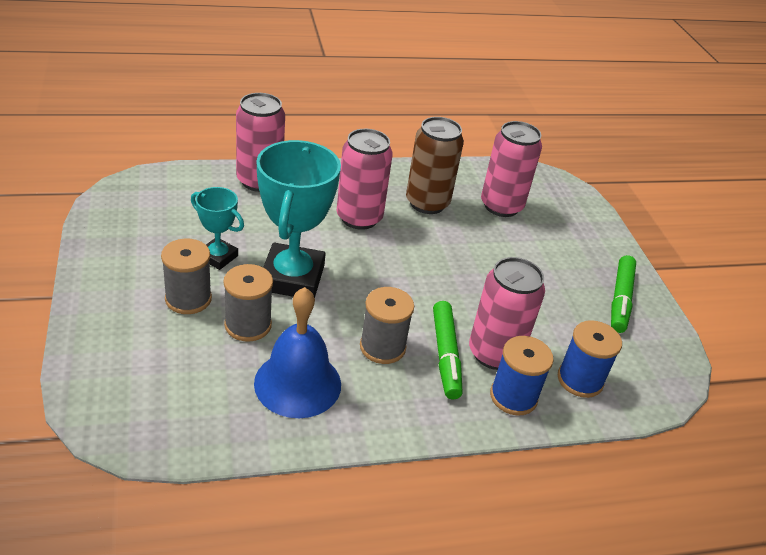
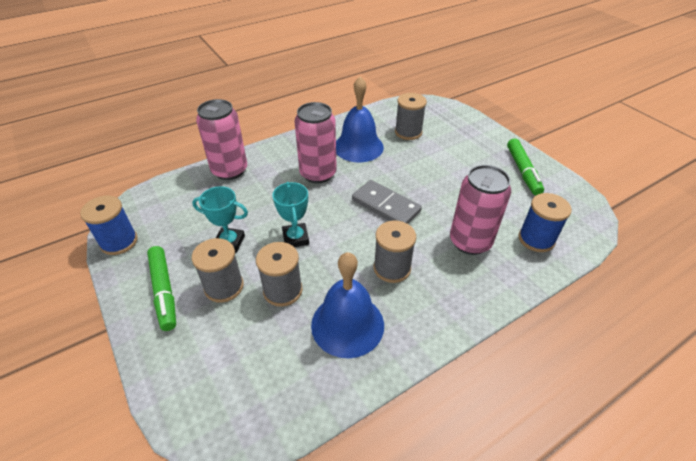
camera: 15 degrees left, 5 degrees up
turquoise trophy [256,140,341,298] -> turquoise trophy [272,182,309,247], size x0.53
brown can [406,117,464,214] -> blue bell [336,76,384,162]
green marker [433,301,463,399] -> green marker moved to [147,246,176,331]
pink can [481,121,542,217] -> grey spool [395,93,427,140]
blue spool [490,336,554,415] -> blue spool moved to [80,196,138,255]
none -> grey domino [352,180,422,224]

